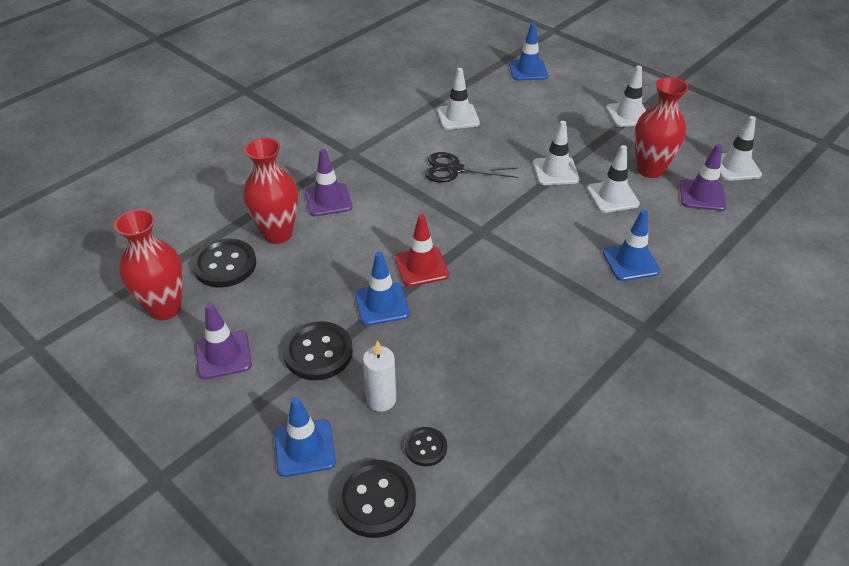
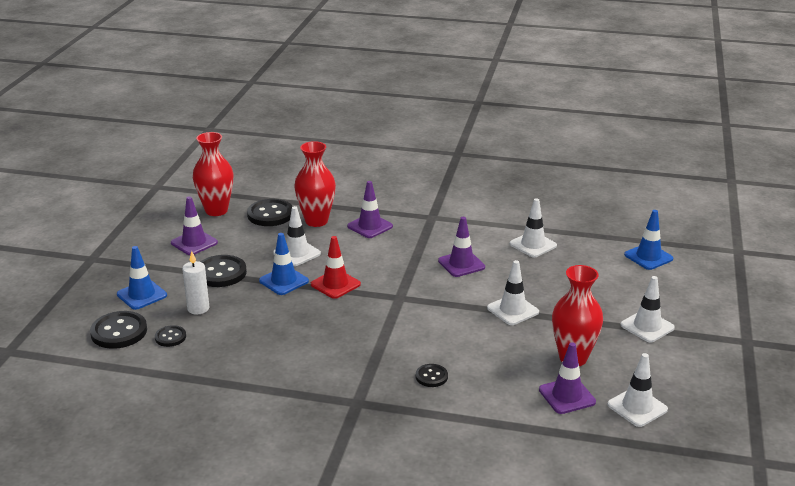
camera: 60 degrees right, 15 degrees down
black scissors [425,152,518,183] -> purple traffic cone [438,217,485,277]
white traffic cone [587,145,640,213] -> white traffic cone moved to [273,206,321,266]
blue traffic cone [603,210,661,281] -> black button [416,364,448,387]

